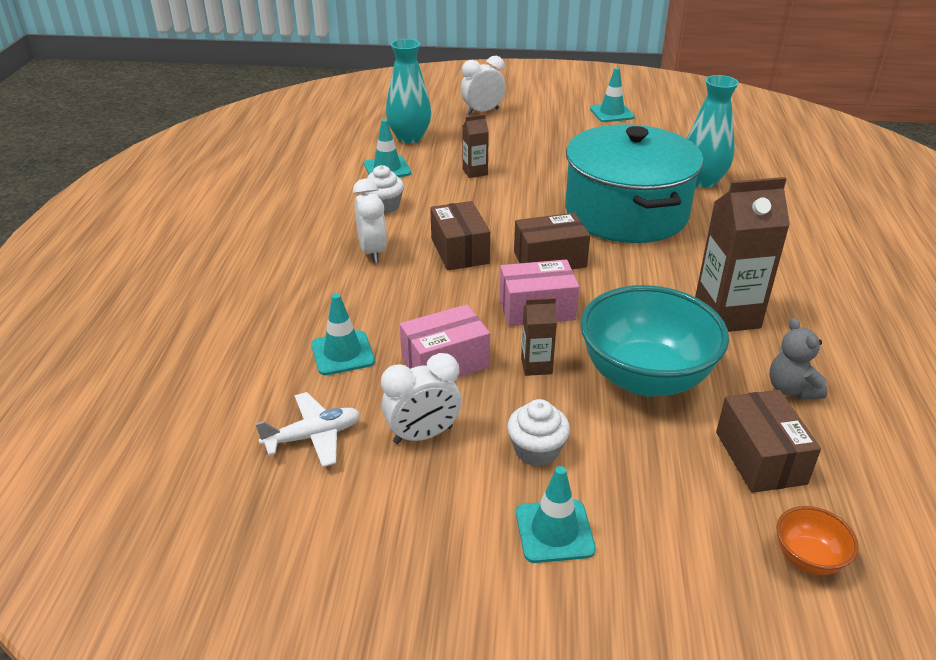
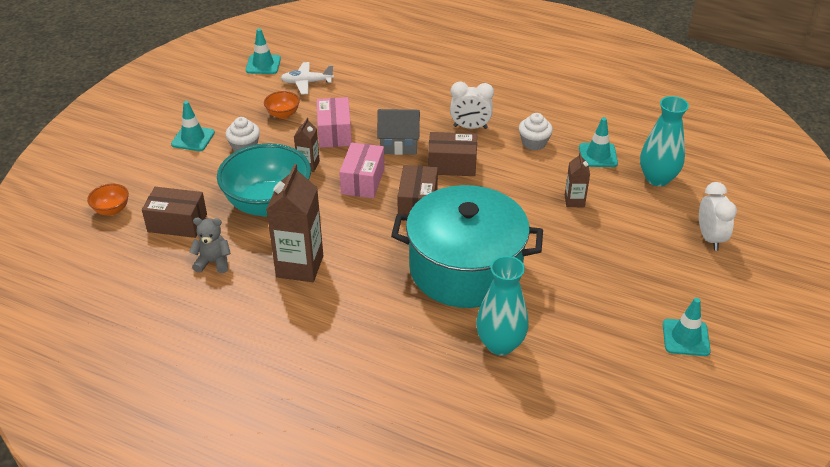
camera: 110 degrees right, 5 degrees up
white plane [255,392,361,467] -> white plane turned 90 degrees clockwise [281,62,334,94]
turquoise traffic cone [311,293,375,375] -> turquoise traffic cone moved to [246,29,281,74]
white clock [381,353,462,444] -> orange bowl [264,91,300,119]
none -> grey house [377,109,420,155]

